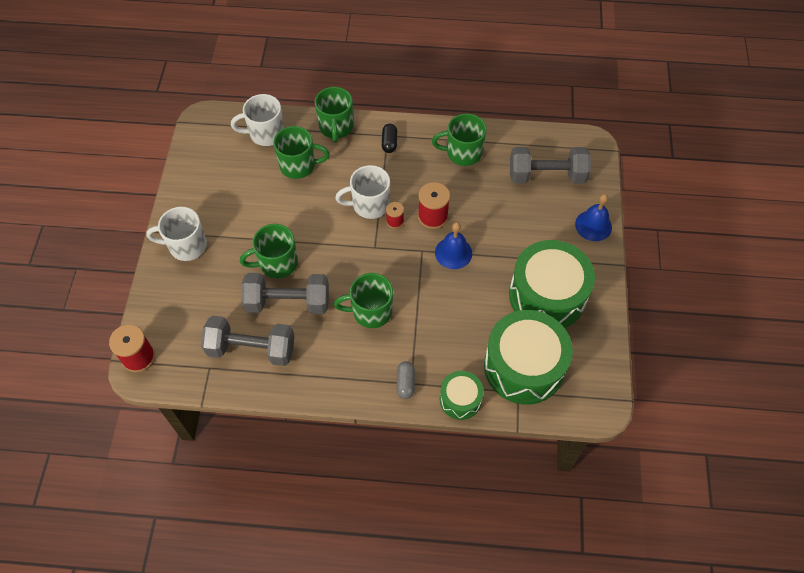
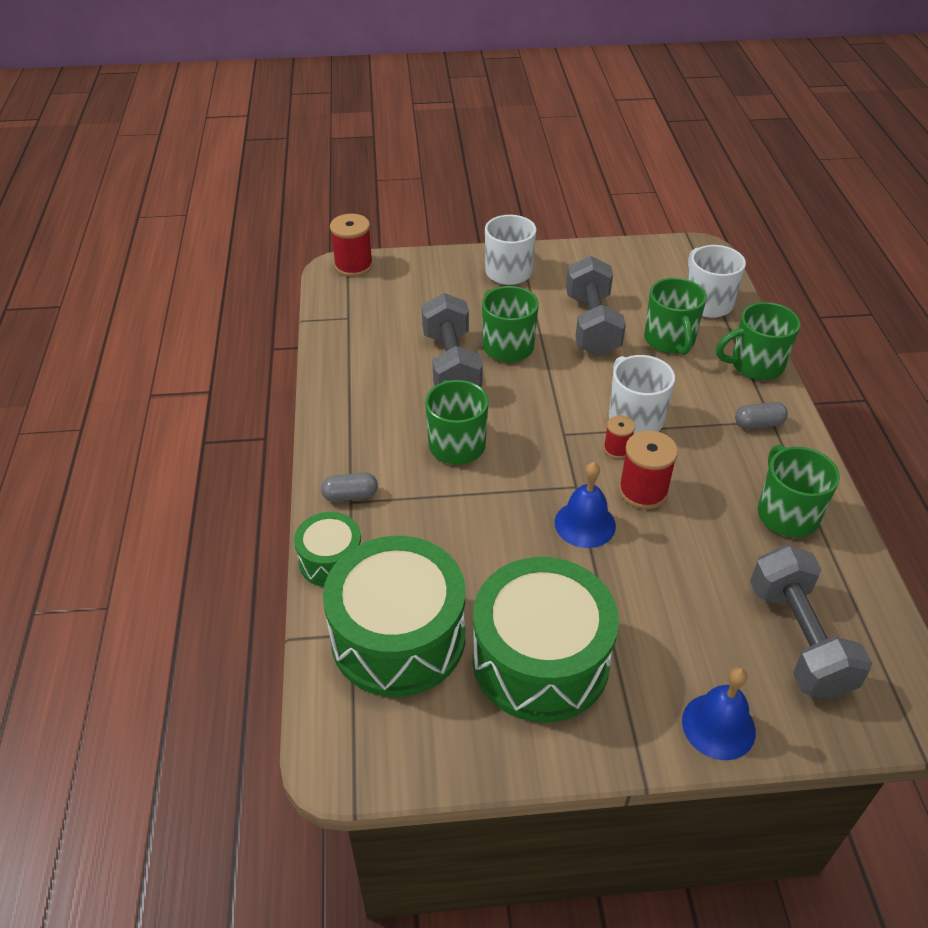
camera: 80 degrees right, 15 degrees down
grey dumbbell [201,316,294,366] -> grey dumbbell moved to [566,256,626,356]
black capsule [382,124,397,153] -> grey capsule [735,402,788,429]

